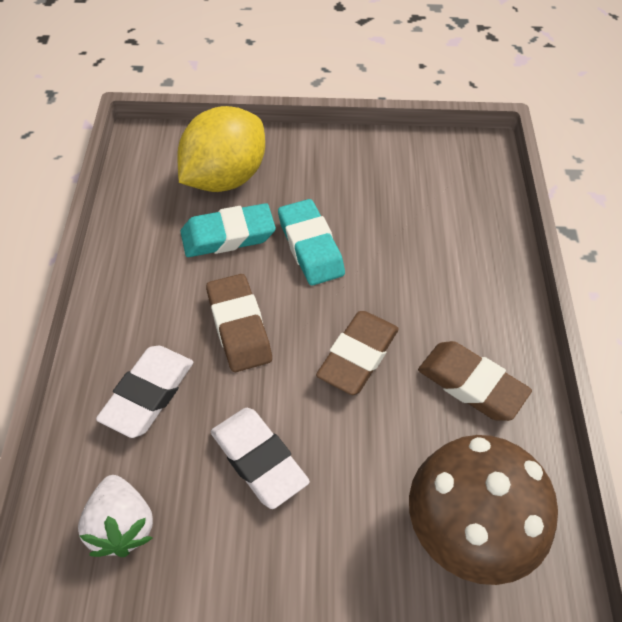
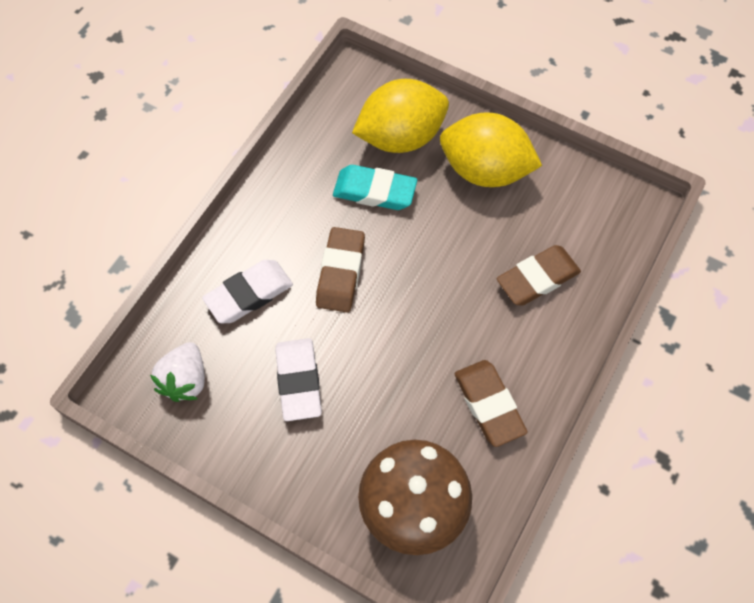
camera: 30 degrees right, 10 degrees up
turquoise eraser [278,199,345,285] -> none
brown eraser [316,311,399,395] -> brown eraser moved to [497,245,581,305]
none -> yellow lemon [440,112,542,187]

